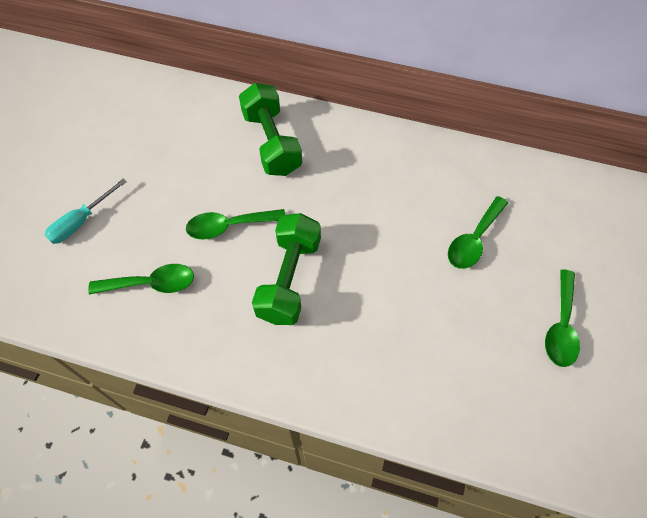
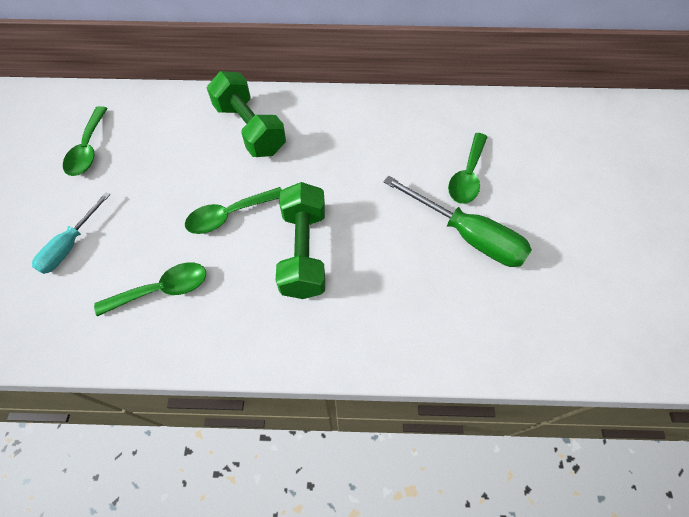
camera: 15 degrees left, 0 degrees up
green spoon [545,269,580,367] -> green spoon moved to [63,106,108,176]
none -> green screwdriver [383,176,532,267]

